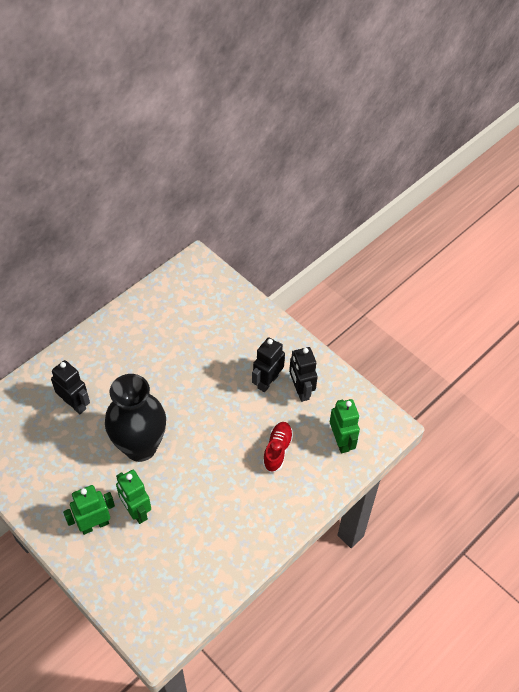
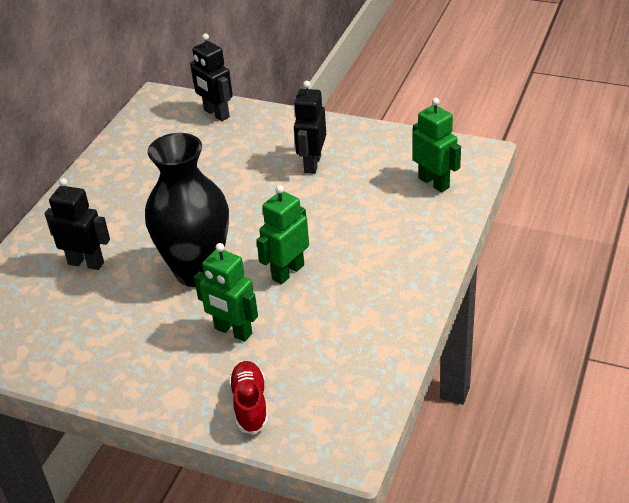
camera: 20 degrees left, 15 degrees down
green robot [63,485,115,535] -> green robot moved to [256,185,309,284]
red shoe [262,422,293,473] -> red shoe moved to [229,361,268,434]
black robot [289,347,318,402] -> black robot moved to [190,33,233,121]

